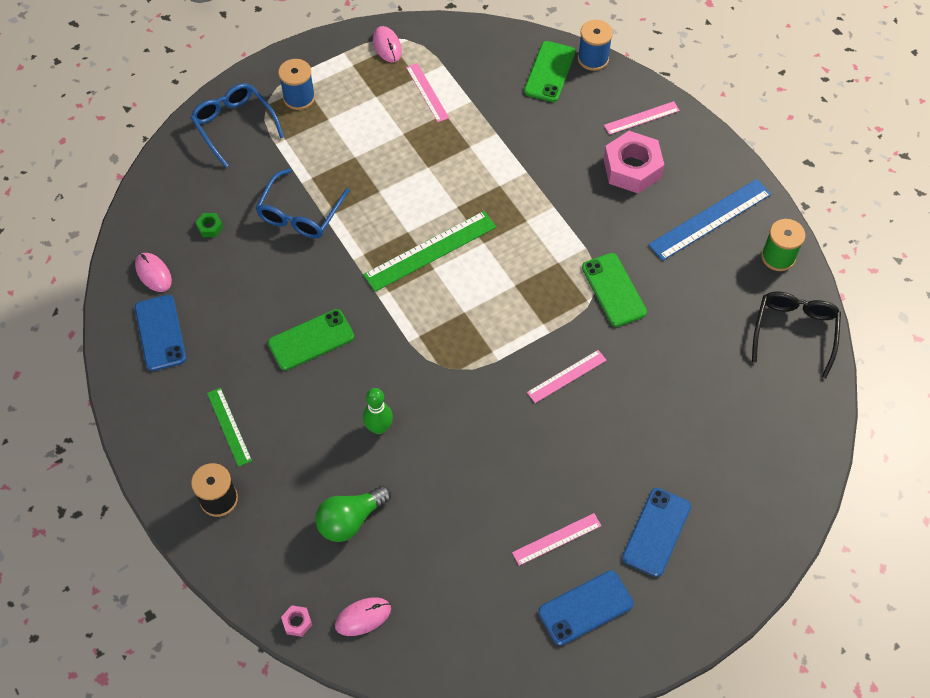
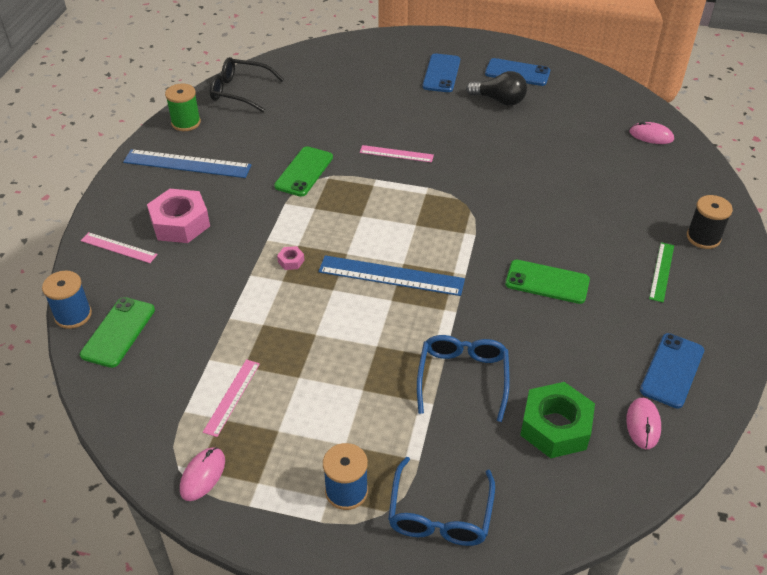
camera: 135 degrees left, 15 degrees down
green nut [196,213,223,237] -> green nut [520,382,595,458], size x2.41
blue glasses [256,168,350,239] -> blue glasses turned 60 degrees counterclockwise [417,335,510,422]
pink nut [281,605,312,637] -> pink nut moved to [277,246,305,270]
green light bulb [315,486,391,542] -> none
green ruler [363,211,496,292] -> blue ruler [318,255,465,296]
green bowling pin [363,388,393,434] -> none
pink ruler [512,513,601,566] -> black light bulb [466,71,527,106]
green phone [524,41,575,102] -> green phone turned 45 degrees counterclockwise [80,297,155,368]
blue phone [622,488,691,577] -> blue phone turned 60 degrees counterclockwise [422,54,460,92]
black glasses [752,292,841,379] -> black glasses turned 45 degrees clockwise [210,57,284,113]

